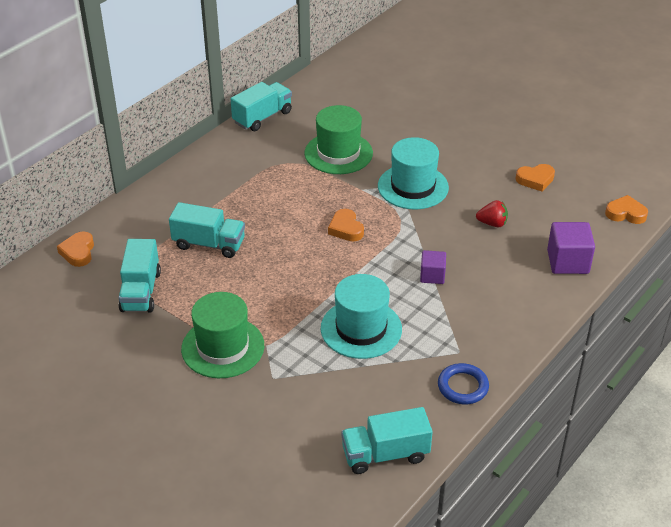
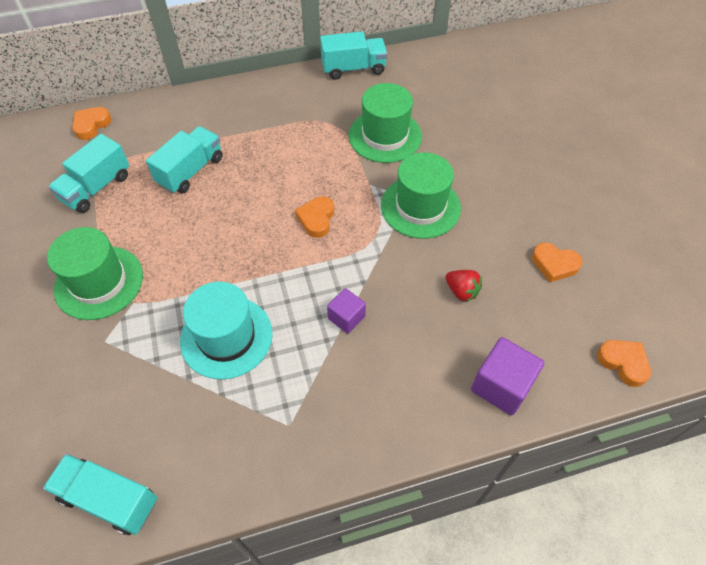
camera: 35 degrees right, 15 degrees up
turquoise truck [169,202,245,258] -> turquoise truck turned 105 degrees counterclockwise [146,126,223,194]
turquoise hat [378,137,449,209] -> green hat [381,152,461,239]
blue ring [438,363,489,404] -> none

